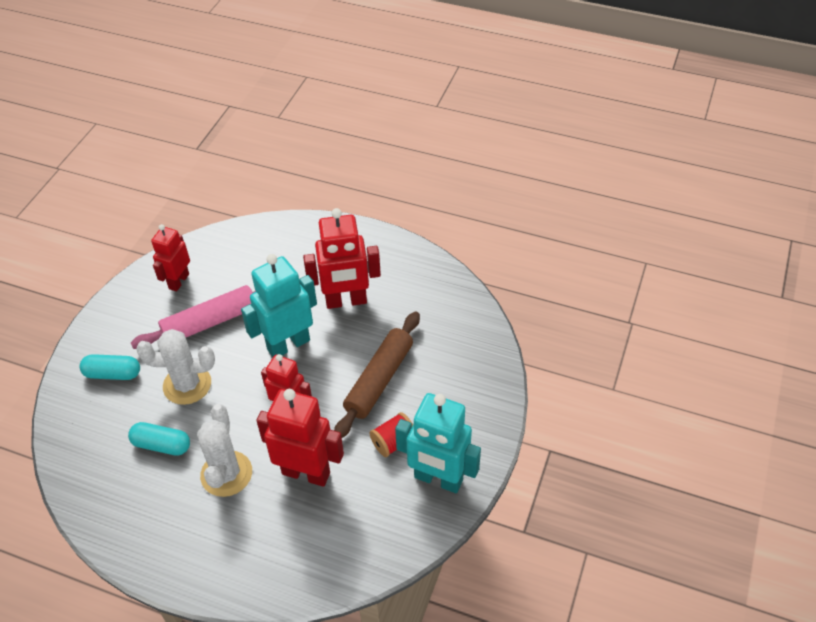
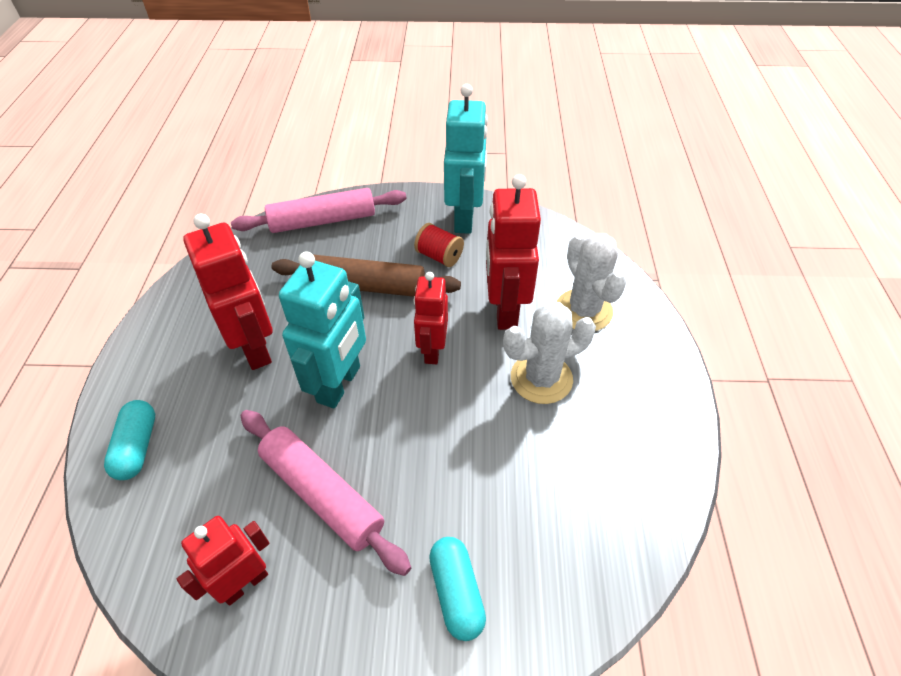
camera: 110 degrees left, 0 degrees up
turquoise capsule [128,422,190,456] -> turquoise capsule moved to [104,400,155,480]
white cactus [136,329,215,405] -> white cactus moved to [557,233,627,331]
red robot [151,224,190,291] -> red robot turned 135 degrees clockwise [177,516,269,605]
turquoise robot [241,254,317,357] -> turquoise robot turned 105 degrees counterclockwise [279,252,366,408]
none -> pink rolling pin [231,188,407,233]

